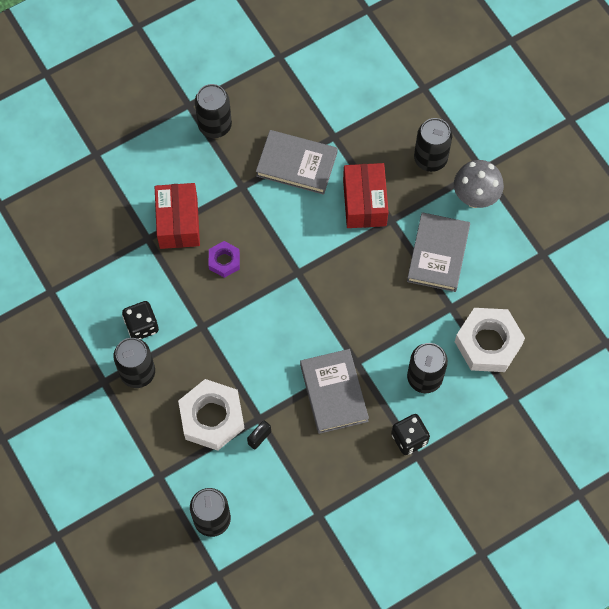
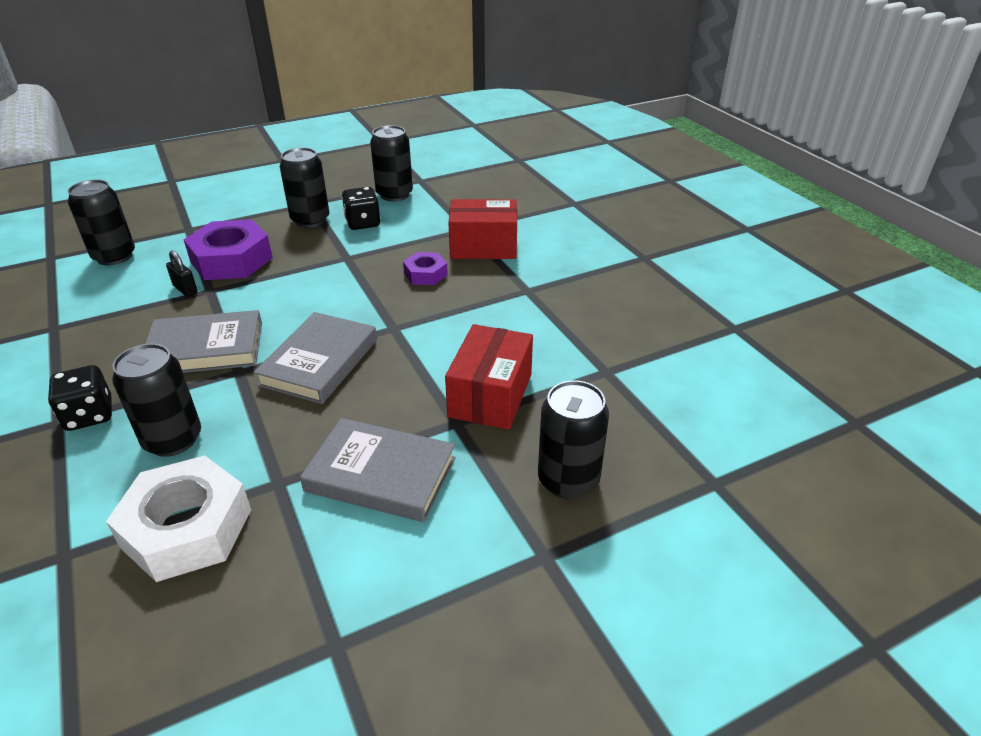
camera: 95 degrees right, 30 degrees down
white nut [178,379,245,451] -> purple nut [184,219,273,280]
black can [195,84,232,138] -> black can moved to [370,125,413,201]
grey book [256,130,338,195] -> grey book moved to [253,312,377,404]
red box [343,163,388,228] -> red box turned 75 degrees counterclockwise [445,324,533,430]
grey mushroom [454,160,504,208] -> none

